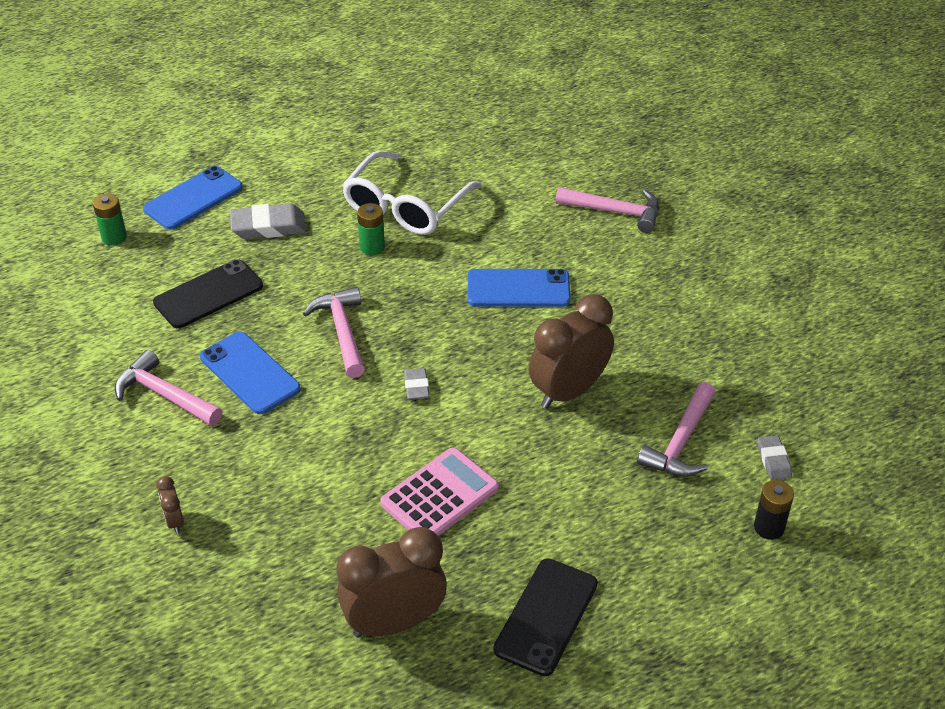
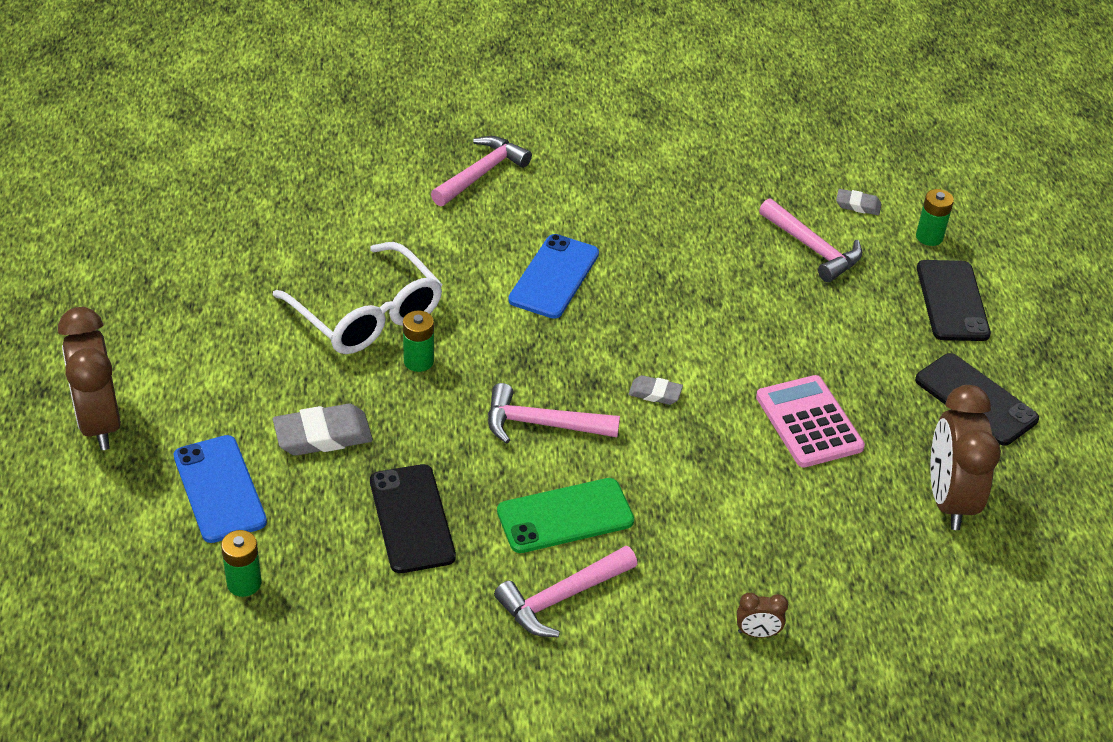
camera: 70 degrees left, 0 degrees up
blue phone [200,332,301,414] -> green phone [497,478,634,553]
grey eraser [230,203,306,239] -> grey eraser turned 60 degrees clockwise [273,404,373,456]
brown clock [529,294,614,409] -> brown clock moved to [58,307,121,450]
black battery [754,480,794,540] -> green battery [916,189,954,246]
none -> black phone [917,260,991,341]

